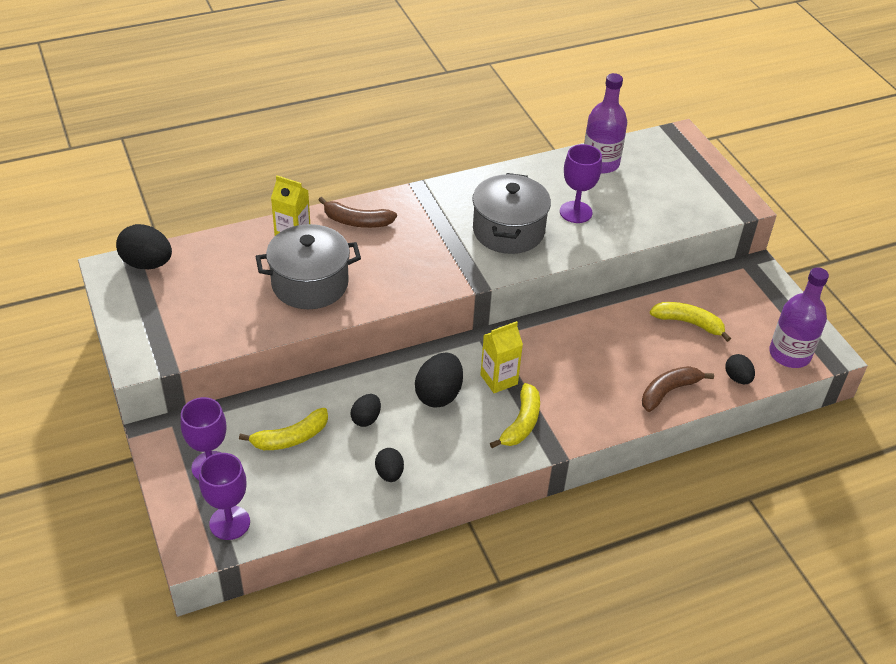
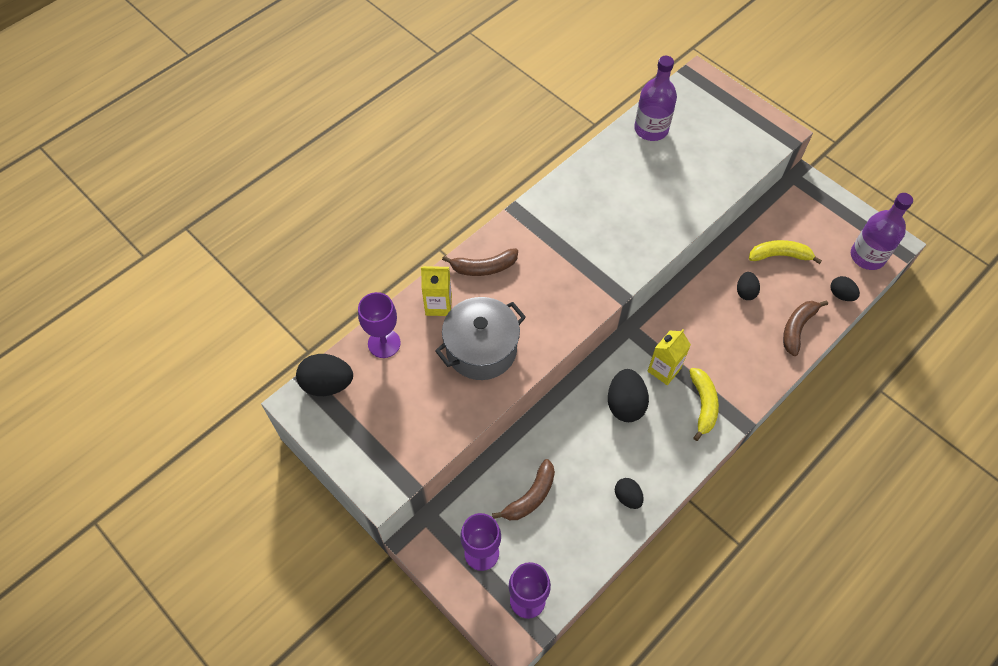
camera: 20 degrees left, 15 degrees up
yellow banana [239,408,328,450] -> brown banana [492,459,555,520]
black egg [351,394,381,427] -> black egg moved to [737,272,760,300]
grey pot [472,173,551,254] -> none
purple goblet [560,144,602,223] -> purple goblet moved to [358,292,401,358]

